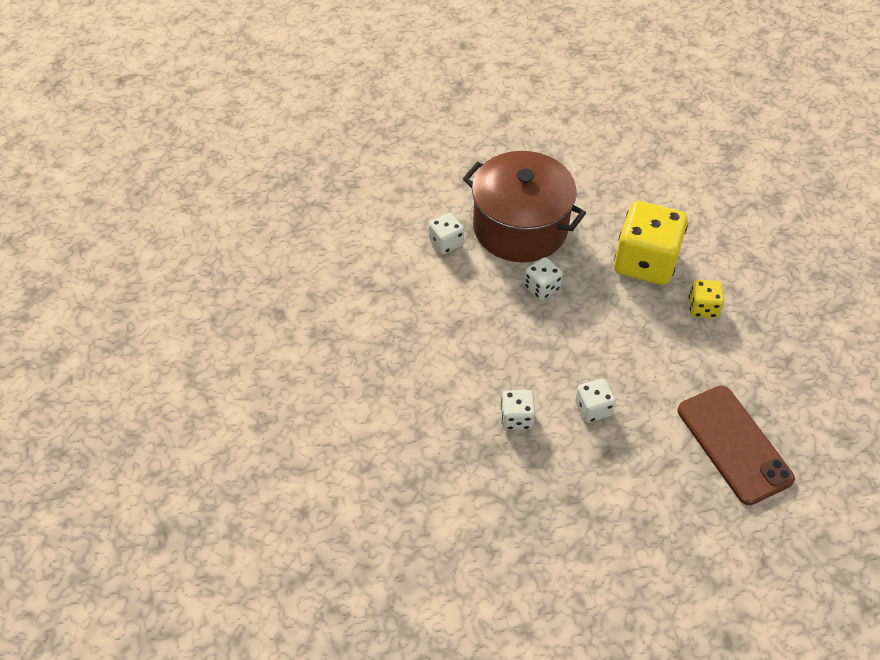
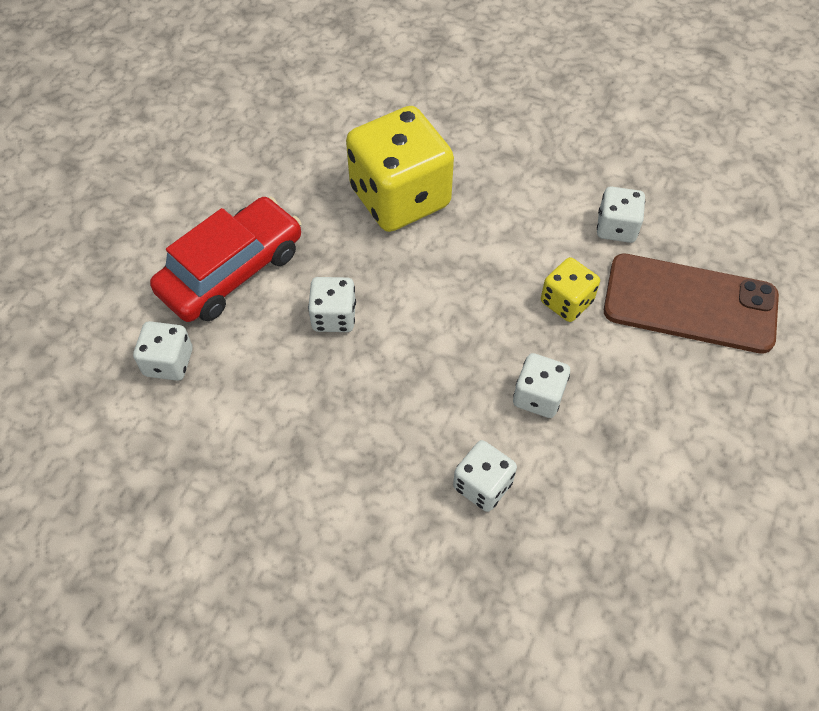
camera: 50 degrees left, 5 degrees up
brown pot [463,151,586,262] -> red car [150,197,302,322]
yellow dice [689,280,724,318] -> yellow dice moved to [541,257,600,322]
none -> white dice [597,186,645,243]

